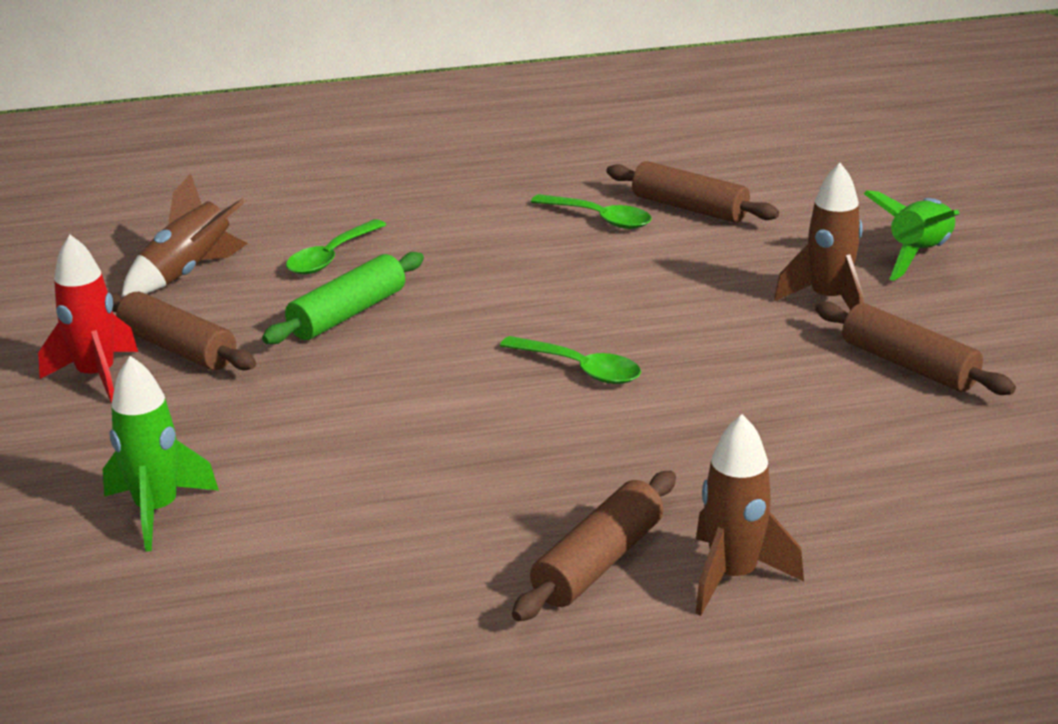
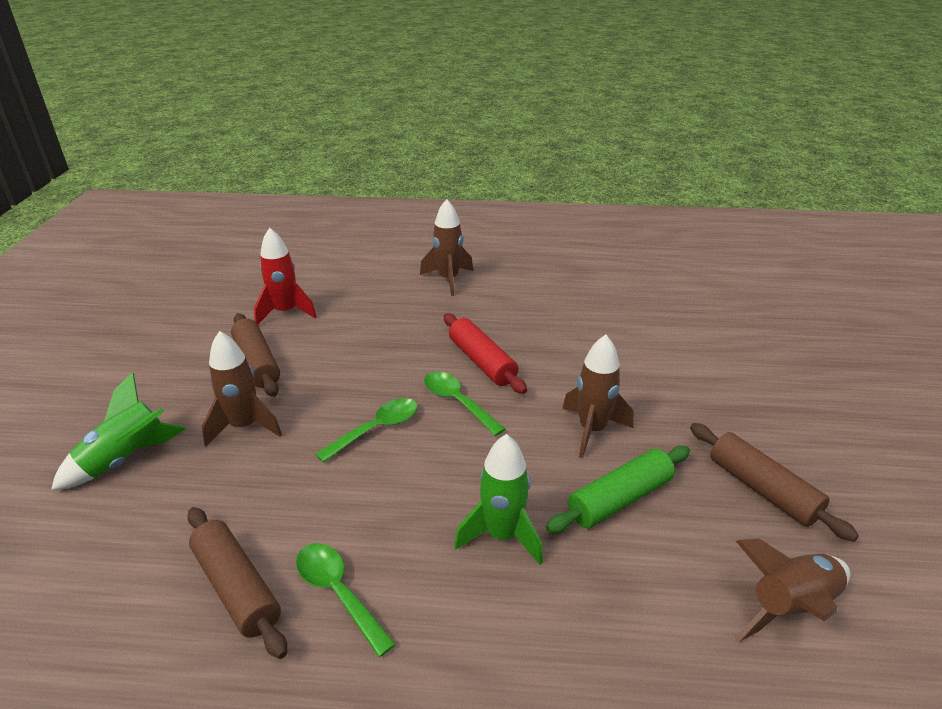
camera: 165 degrees left, 5 degrees up
red rocket [38,235,138,404] -> red rocket moved to [254,228,317,324]
green rocket [102,356,219,552] -> green rocket moved to [454,434,543,565]
green spoon [286,219,386,274] -> green spoon moved to [316,398,418,463]
brown rolling pin [512,471,676,621] -> none
none -> red rolling pin [444,313,527,394]
none -> brown rocket [562,335,634,458]

